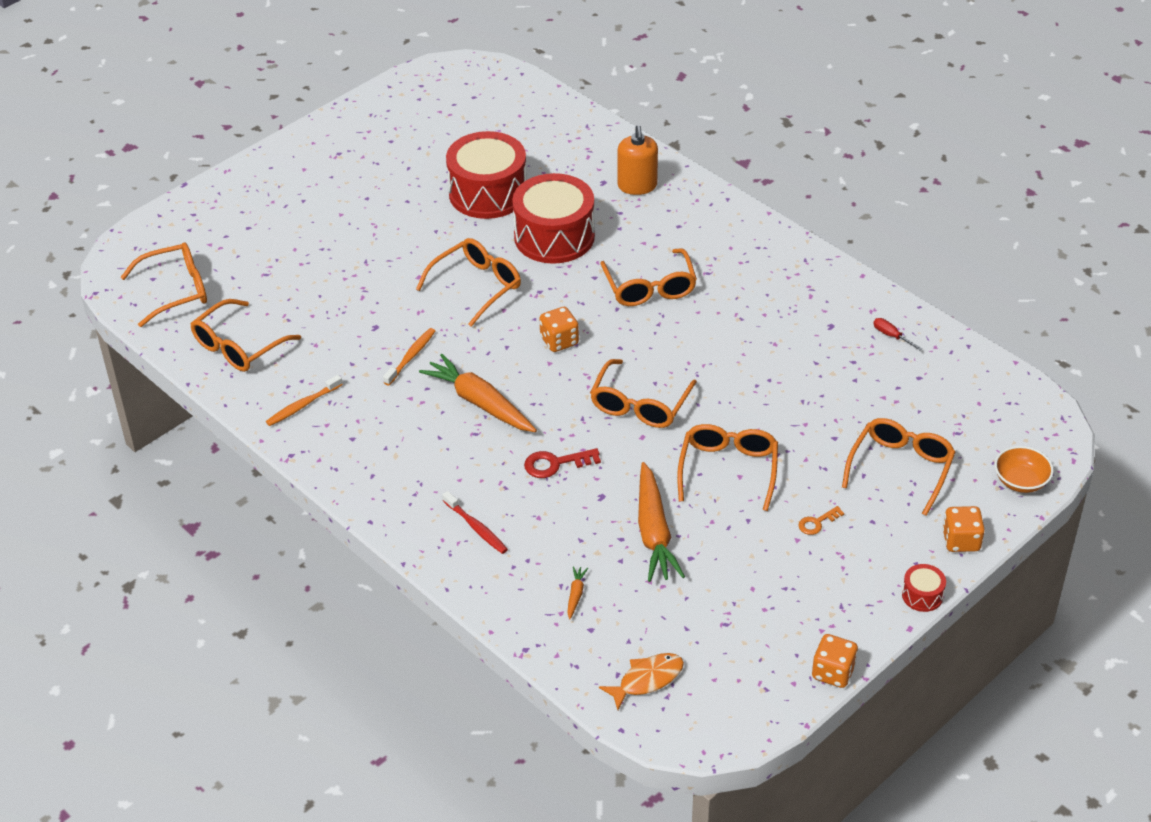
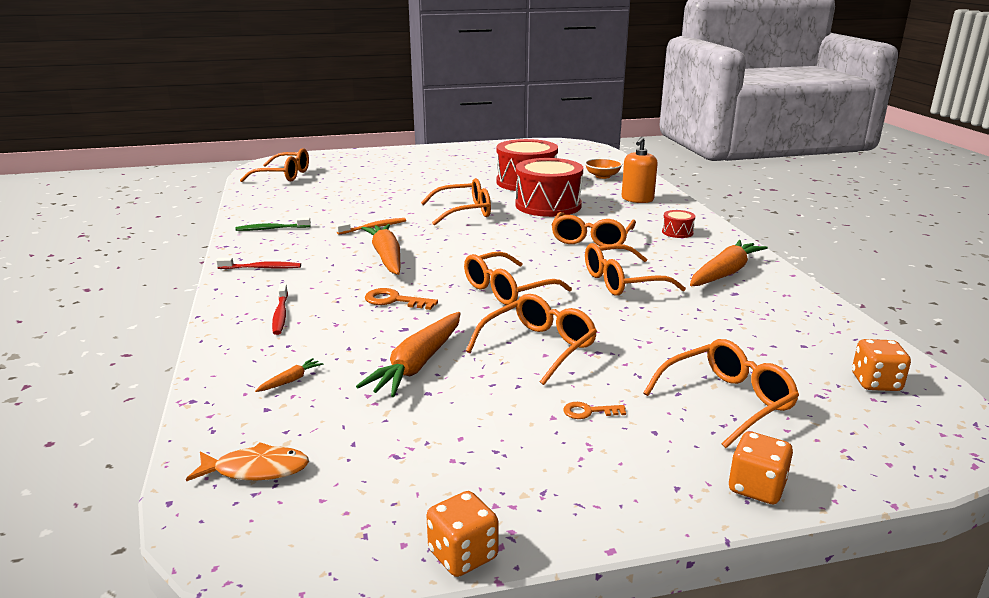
camera: 30 degrees right, 20 degrees down
orange glasses [190,299,301,372] -> orange glasses moved to [585,243,686,296]
orange toothbrush [266,375,343,426] -> green toothbrush [236,217,311,231]
red key [524,448,601,478] -> orange key [365,288,438,310]
orange dice [539,307,579,352] -> orange dice moved to [852,339,911,391]
red screwdriver [873,318,922,350] -> none
red drum [902,564,946,612] -> red drum moved to [662,210,695,238]
orange bowl [995,446,1054,493] -> orange bowl moved to [585,158,623,179]
none -> red toothbrush [216,258,301,269]
none -> orange carrot [690,240,768,286]

